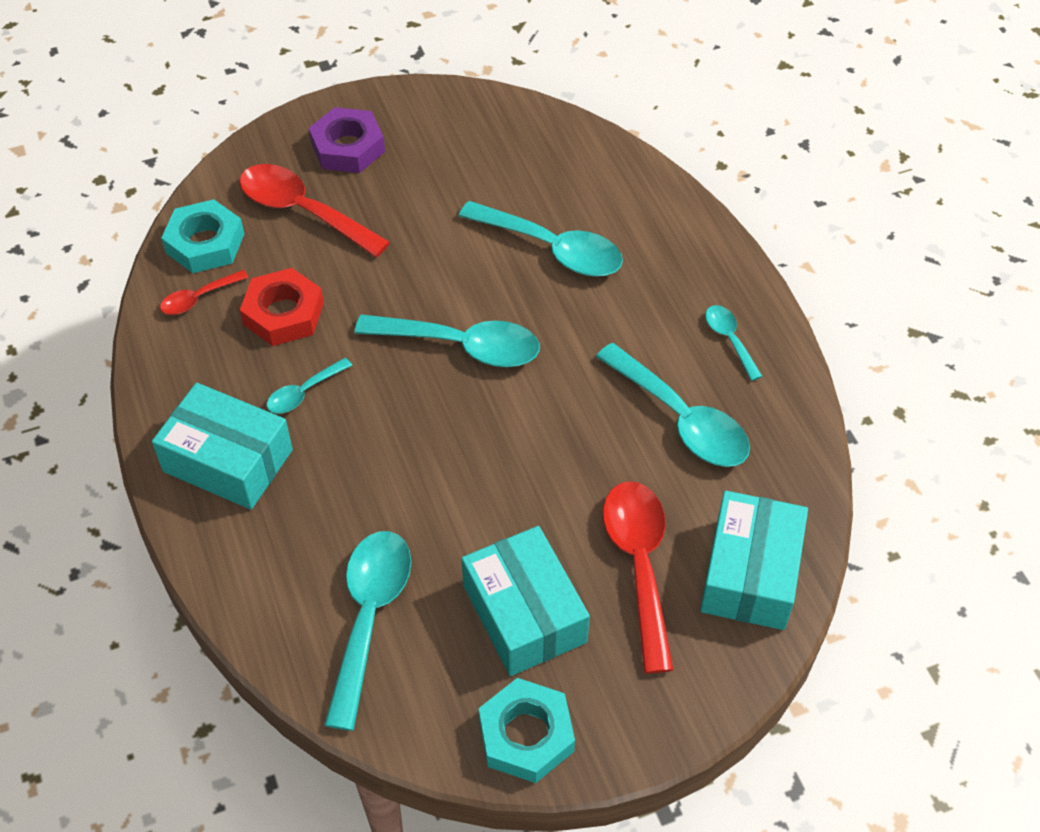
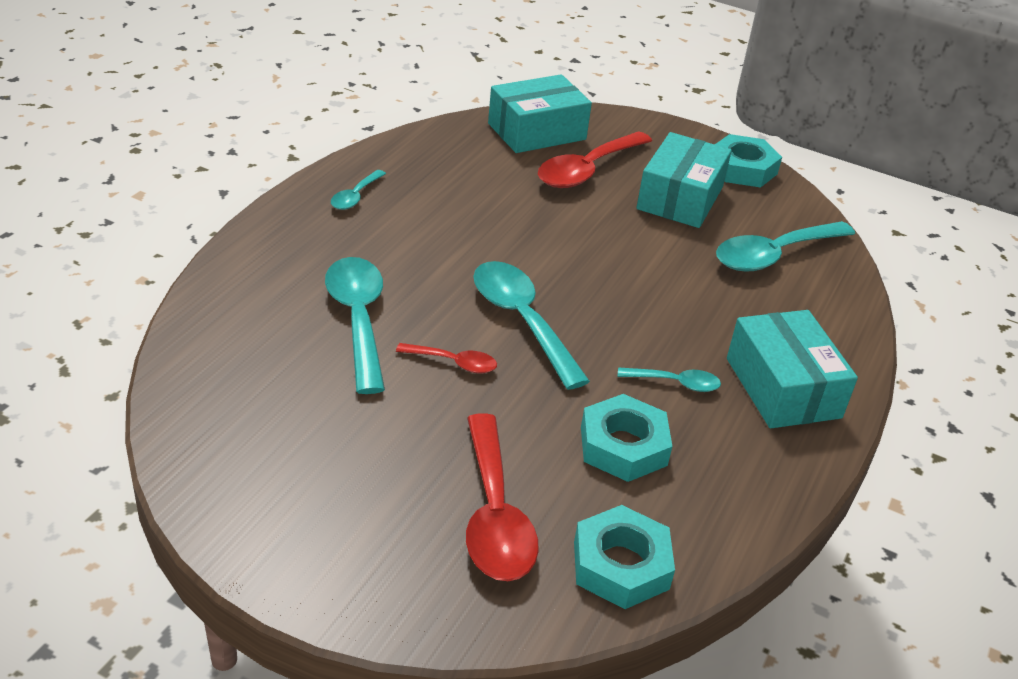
camera: 135 degrees left, 15 degrees down
red spoon [160,270,249,315] -> red spoon moved to [396,343,497,373]
red nut [240,268,324,346] -> turquoise nut [581,394,672,482]
purple nut [309,107,385,173] -> none
turquoise spoon [596,343,750,467] -> none

